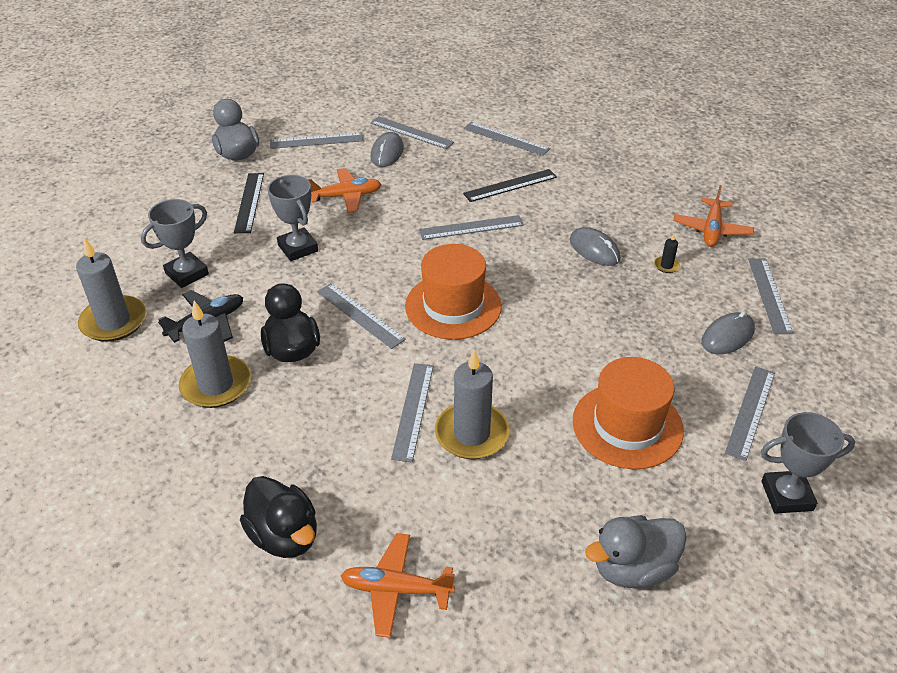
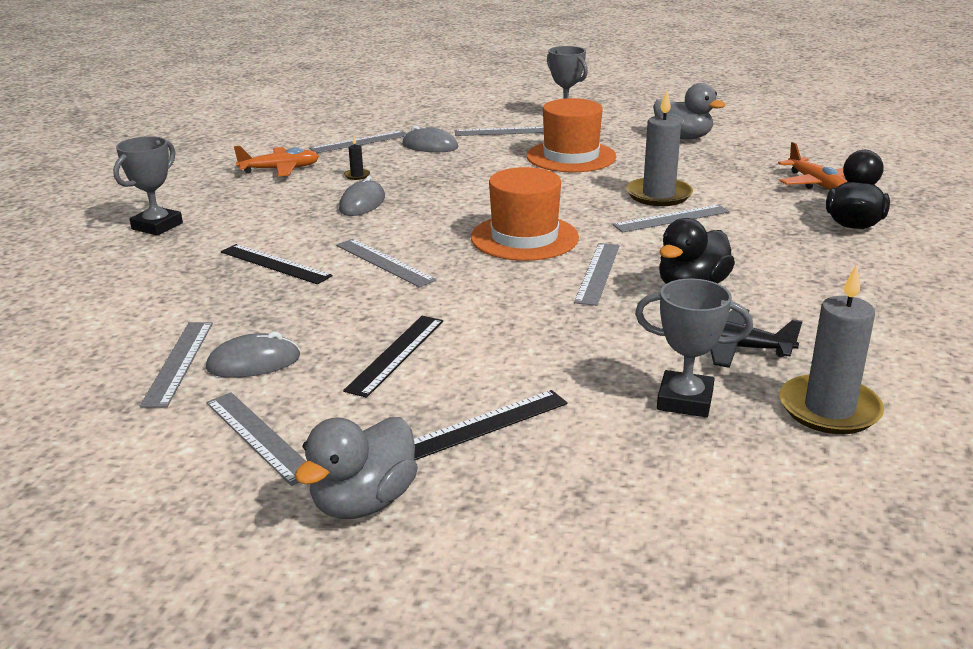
camera: 120 degrees left, 15 degrees down
grey candle [179,301,251,408] -> none
grey trophy [267,175,318,261] -> grey trophy moved to [113,136,183,236]
orange plane [307,168,381,213] -> black ruler [343,316,443,398]
grey ruler [463,122,550,156] -> none

